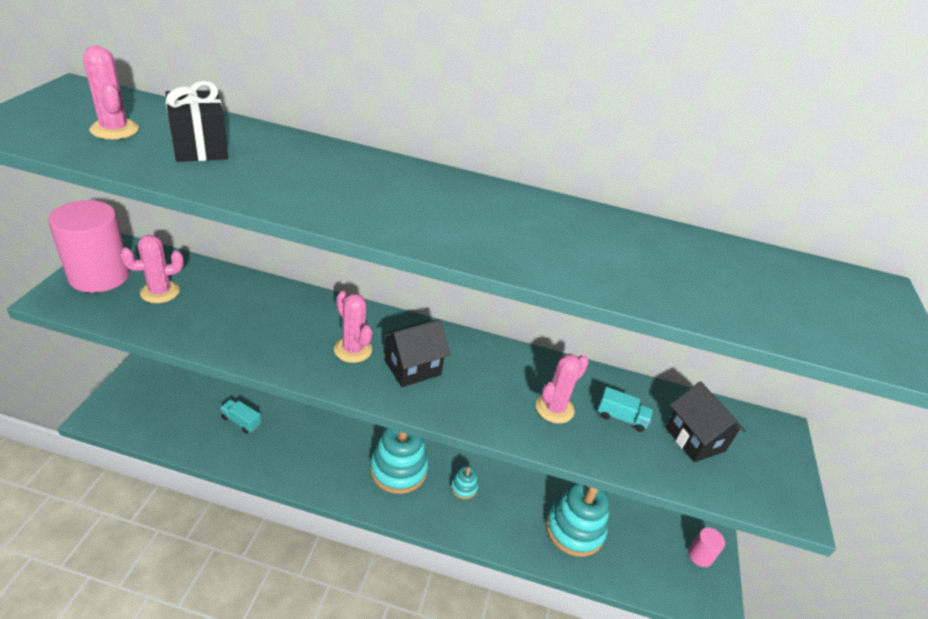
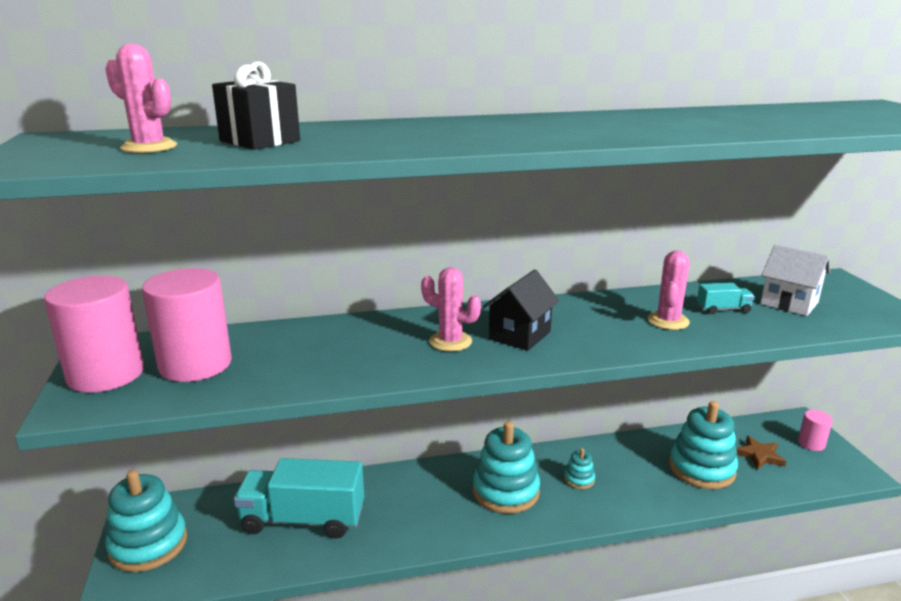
camera: 20 degrees left, 15 degrees down
pink cactus [120,235,184,303] -> pink cylinder [142,268,232,382]
turquoise truck [220,399,261,433] -> turquoise truck [234,458,364,539], size x2.33
black house [665,381,746,462] -> white house [761,245,830,316]
none -> turquoise stacking toy [105,470,187,572]
none -> brown star [736,436,786,470]

